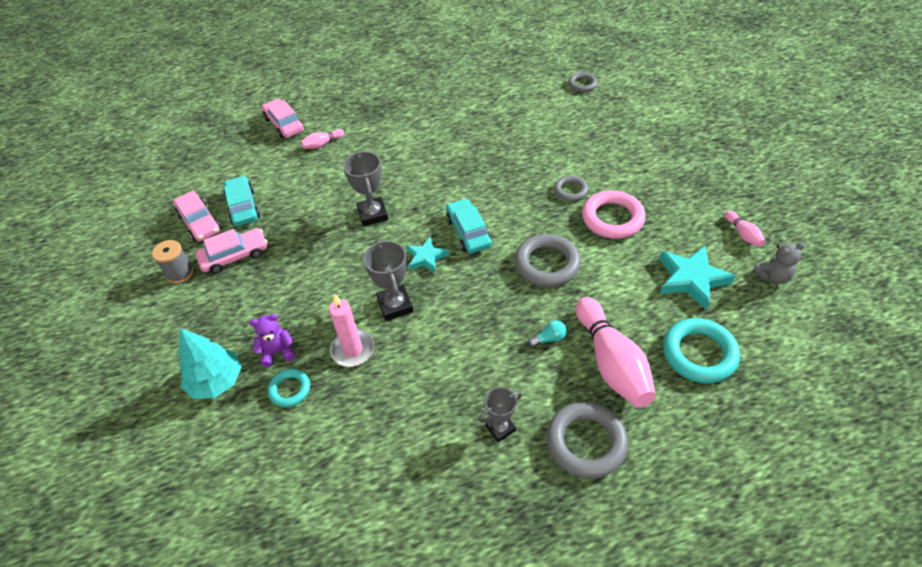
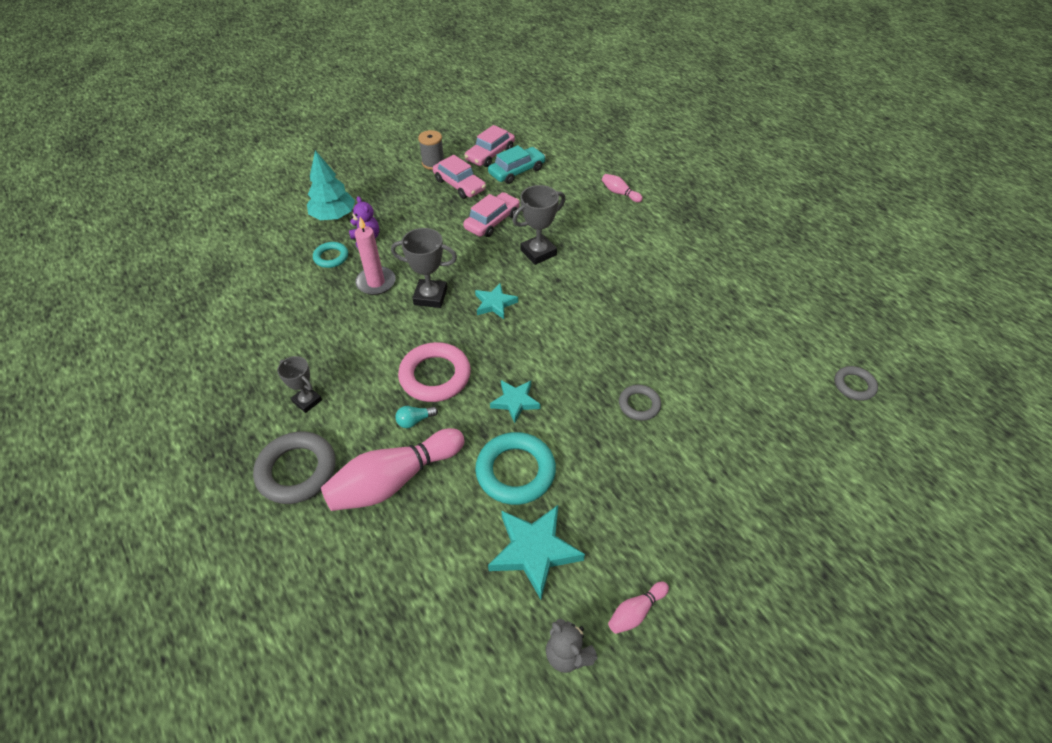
camera: 70 degrees right, 0 degrees up
pink car [262,99,304,138] -> pink car moved to [463,192,520,237]
grey trophy [363,240,413,321] -> grey trophy turned 45 degrees clockwise [391,228,457,308]
turquoise car [446,198,492,254] -> none
grey ring [515,234,581,287] -> turquoise star [490,380,541,423]
turquoise light bulb [528,320,567,347] -> turquoise light bulb turned 105 degrees clockwise [395,406,438,428]
pink ring [582,190,646,239] -> pink ring moved to [398,342,471,402]
turquoise ring [663,318,740,383] -> turquoise ring moved to [475,432,556,505]

